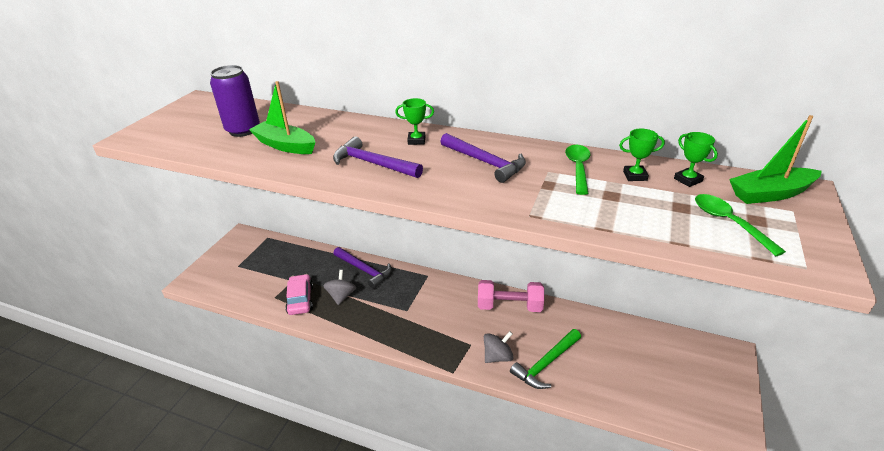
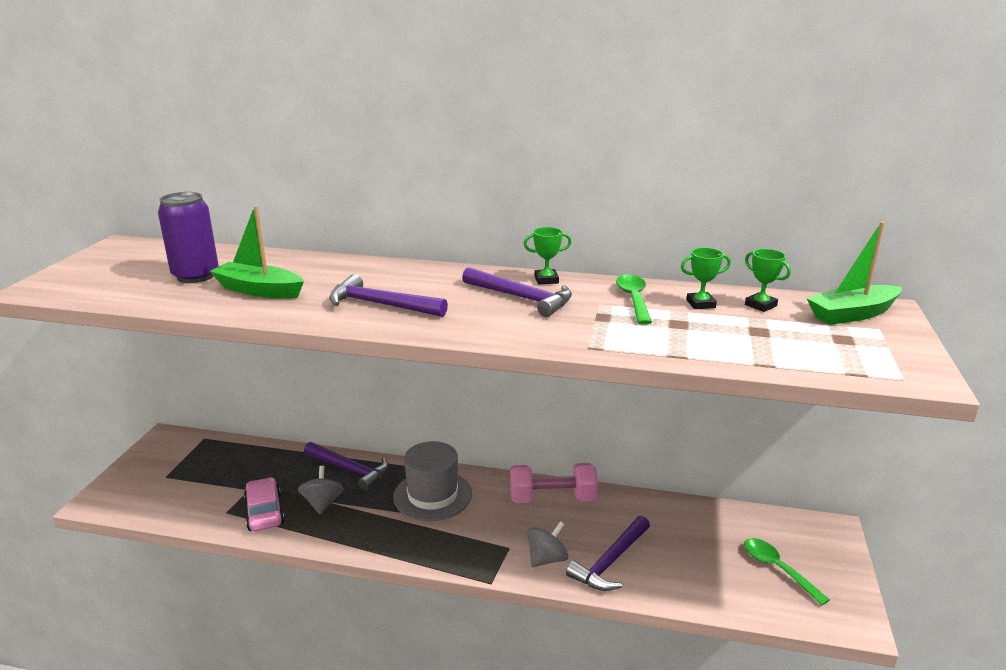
camera: 10 degrees left, 10 degrees down
green trophy [395,98,434,145] -> green trophy moved to [524,227,571,285]
green hammer [510,329,581,389] -> purple hammer [566,516,650,591]
green spoon [695,194,786,256] -> green spoon moved to [744,538,830,605]
none -> grey hat [393,441,472,521]

